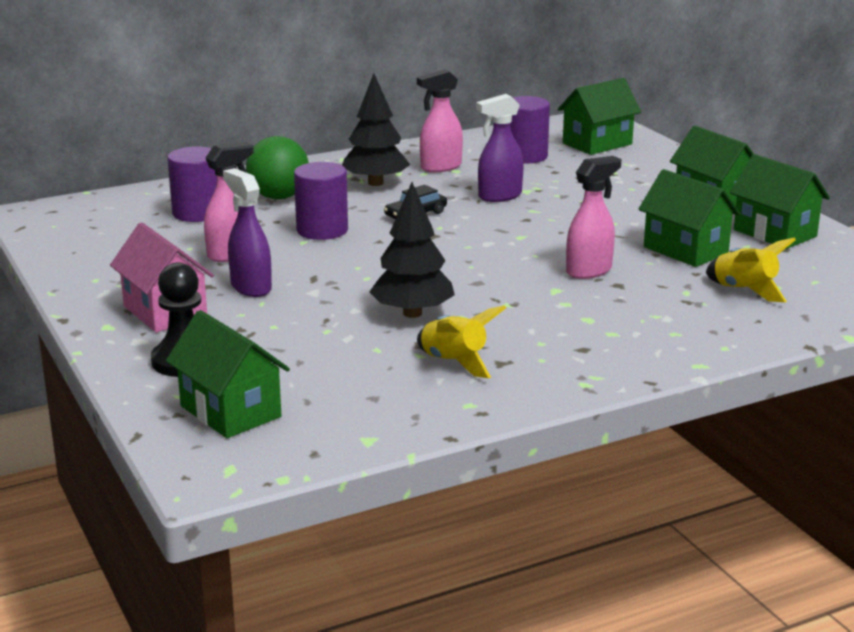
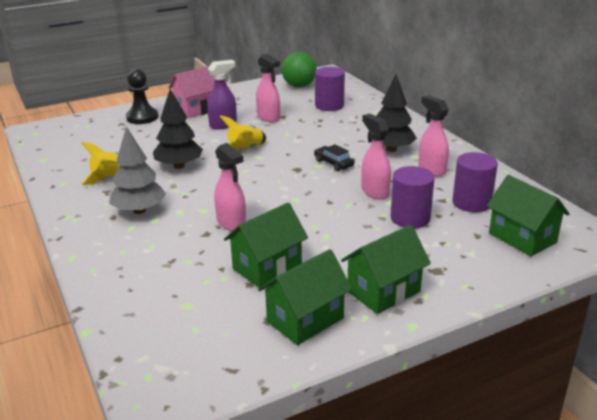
camera: 90 degrees right, 5 degrees up
green house [166,310,290,438] -> none
green ball [246,136,309,199] -> green ball moved to [282,52,317,88]
purple cylinder [294,162,348,240] -> purple cylinder moved to [390,166,435,228]
purple spray bottle [476,94,524,202] -> pink spray bottle [361,114,391,199]
yellow rocket [706,237,796,302] -> yellow rocket moved to [220,115,266,150]
none -> grey tree [109,126,166,214]

